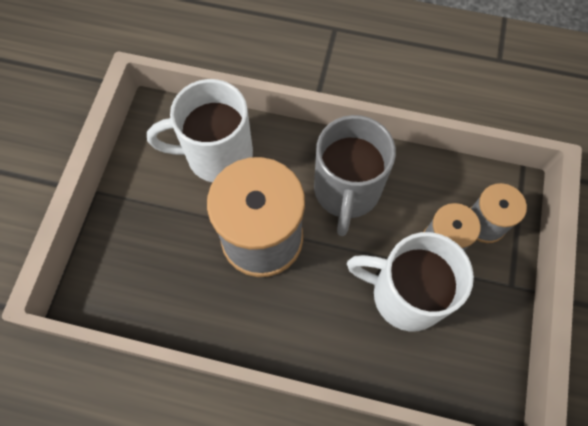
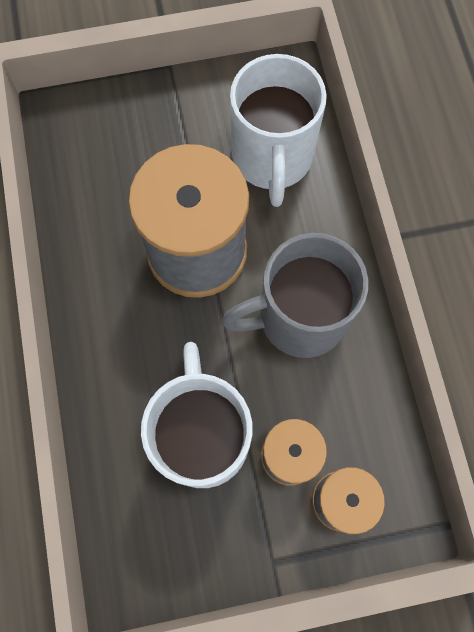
camera: 65 degrees right, 5 degrees up
white mug [147,79,253,182] -> white mug turned 150 degrees counterclockwise [230,54,327,207]

